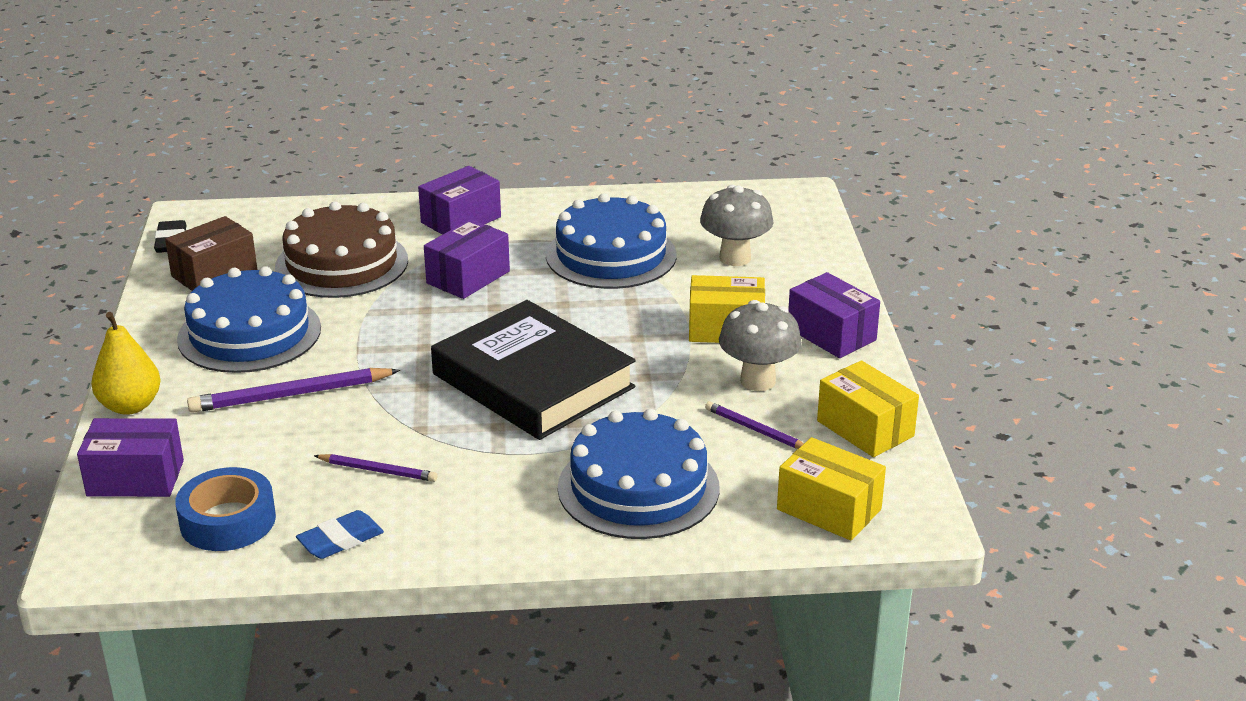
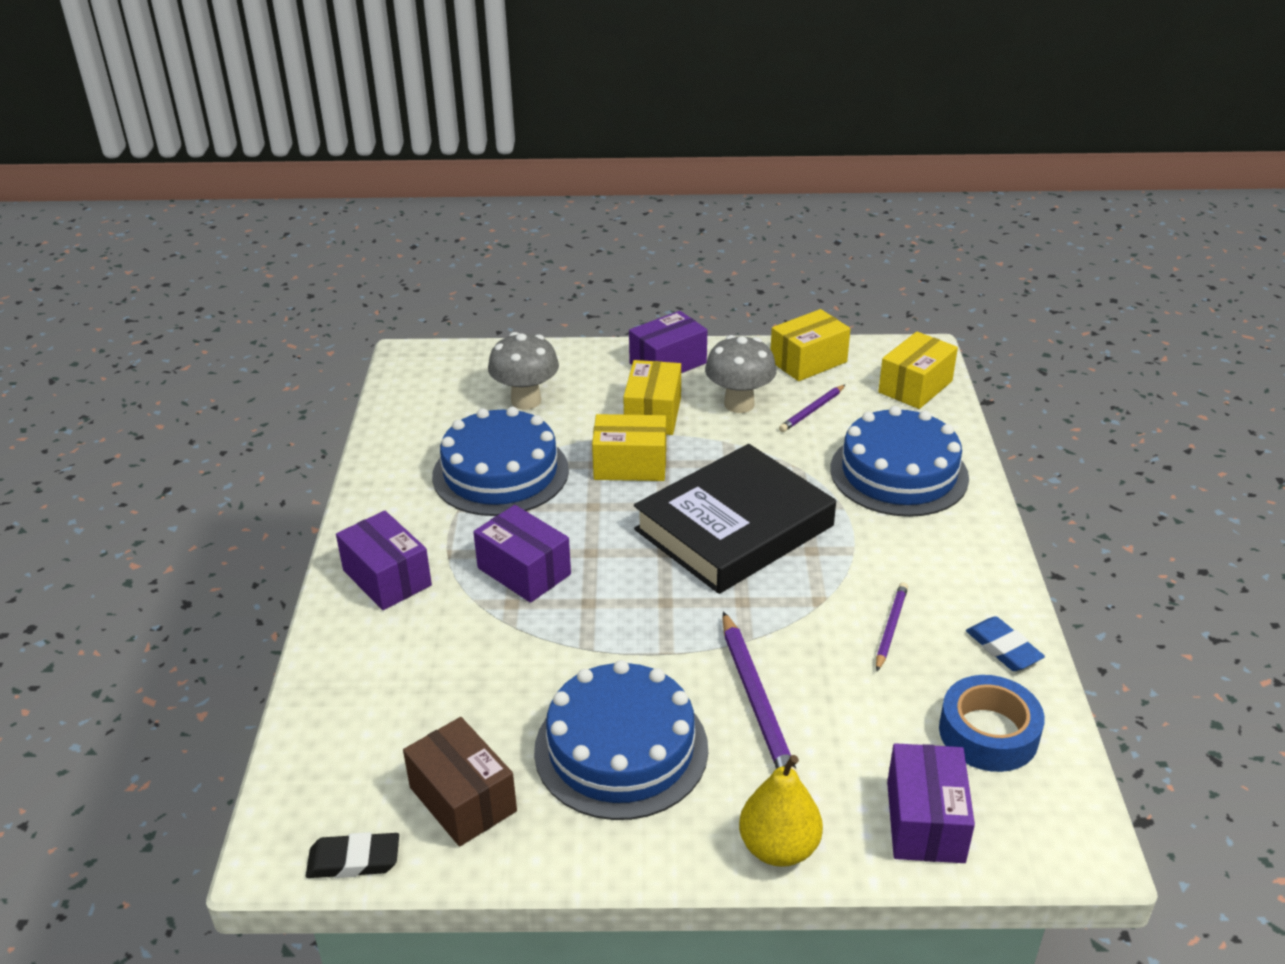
camera: 85 degrees left, 5 degrees up
brown cake [275,201,408,298] -> none
none -> yellow box [592,414,666,481]

